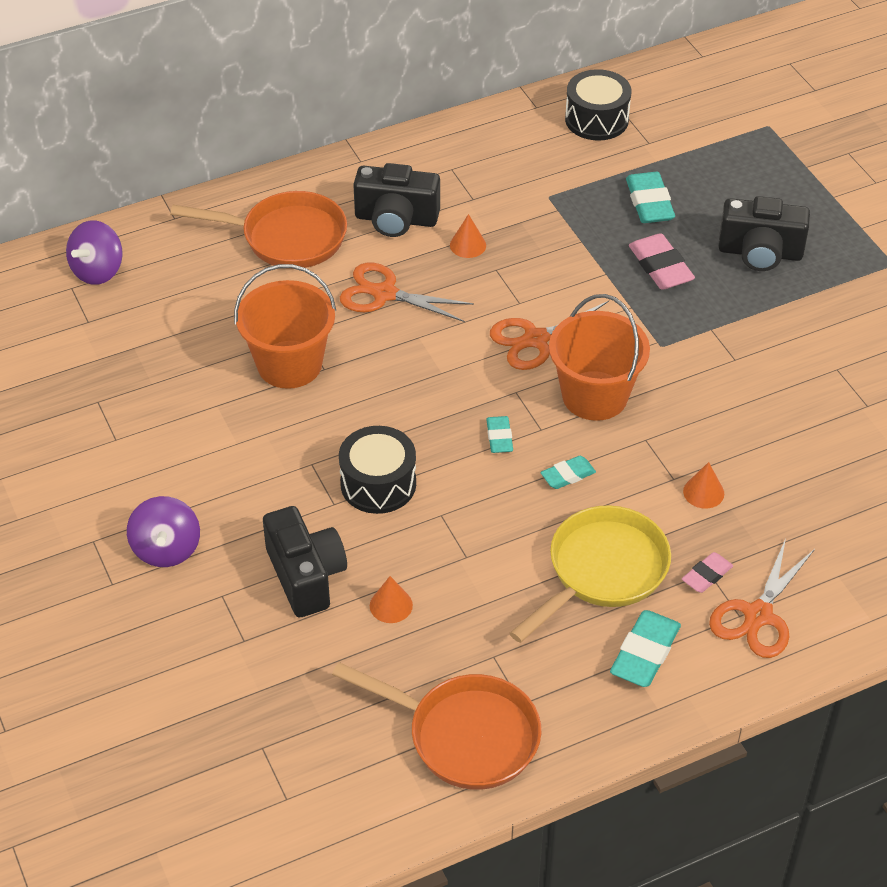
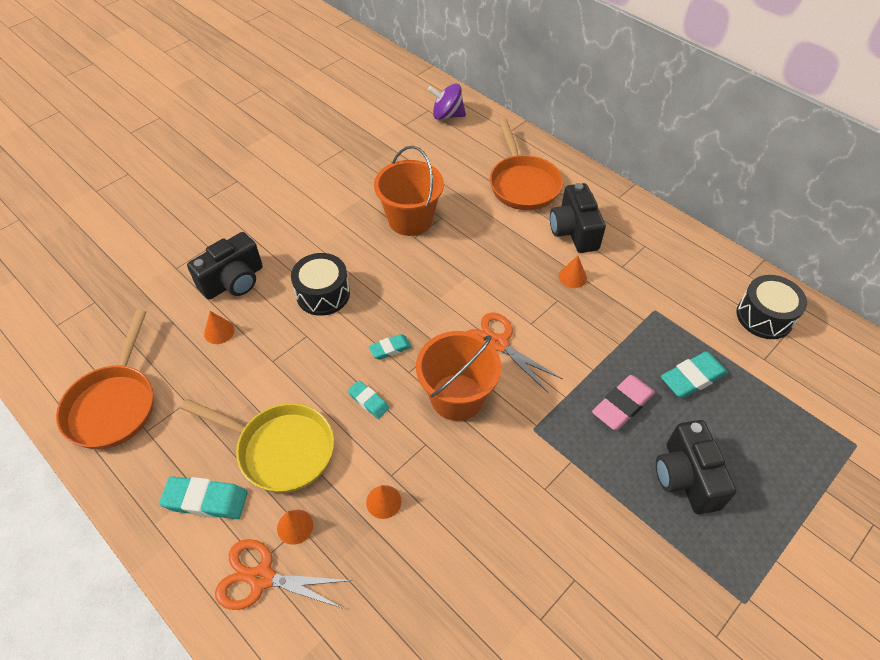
camera: 70 degrees right, 5 degrees up
purple spinning top [127,496,200,567] -> none
orange scissors [340,263,474,322] -> none
pink eraser [682,552,733,593] -> orange cone [277,510,313,545]

